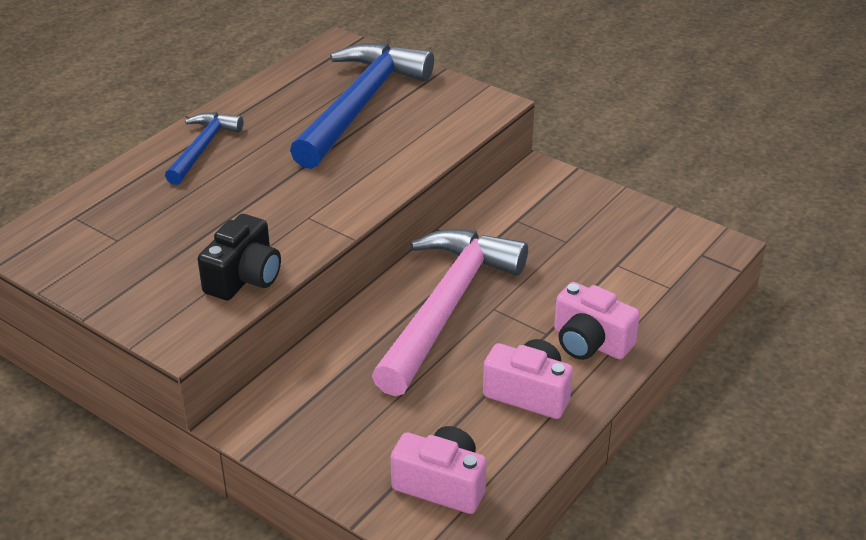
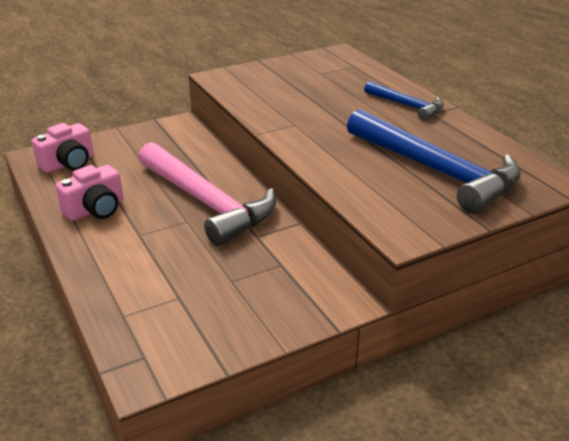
camera: 115 degrees right, 5 degrees down
black camera [198,214,281,300] -> none
pink camera [554,282,640,360] -> none

